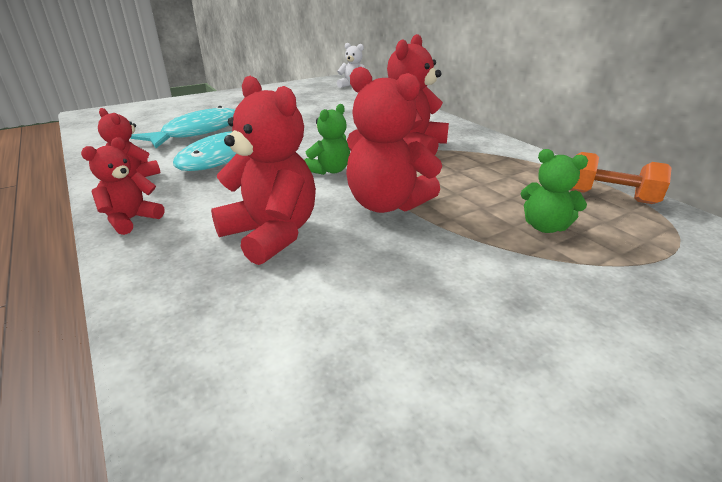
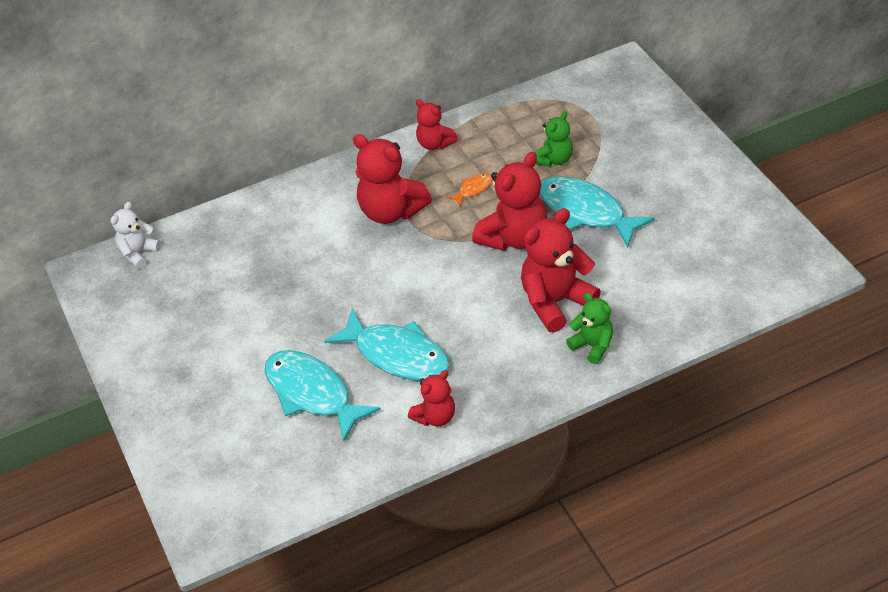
camera: 80 degrees left, 15 degrees up
red teddy bear [81,137,164,235] -> red teddy bear moved to [416,99,458,150]
green teddy bear [304,104,350,175] -> green teddy bear moved to [566,293,613,364]
orange dumbbell [571,152,672,204] -> none
none -> orange fish [447,173,493,207]
none -> turquoise fish [540,176,655,247]

